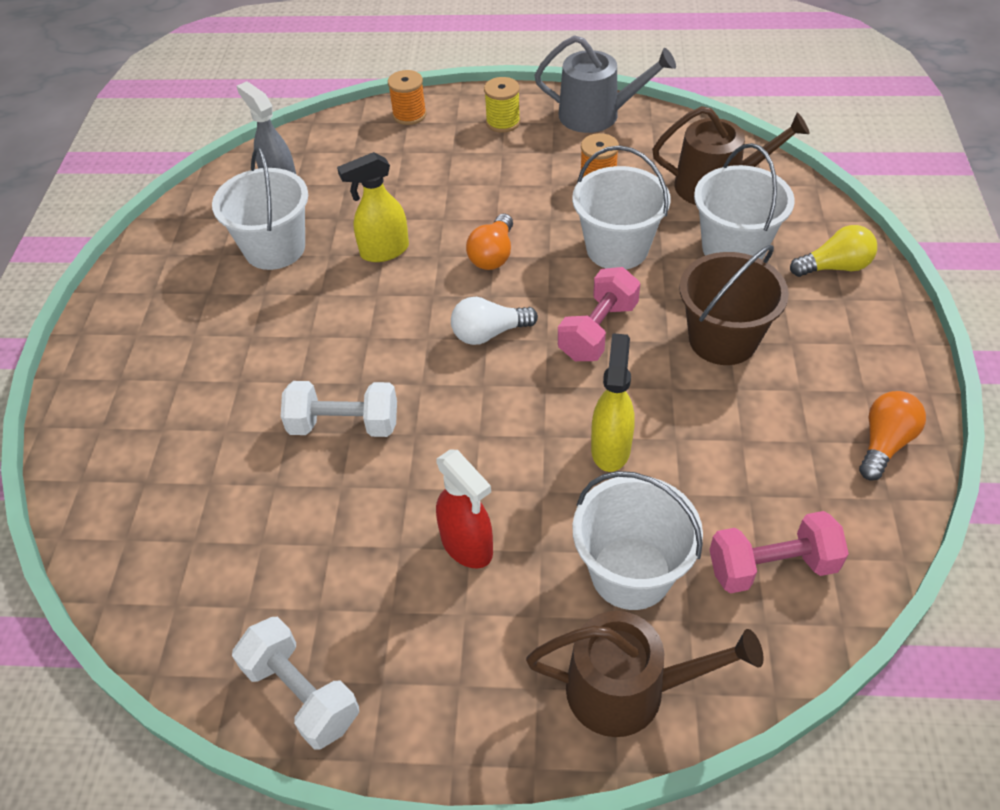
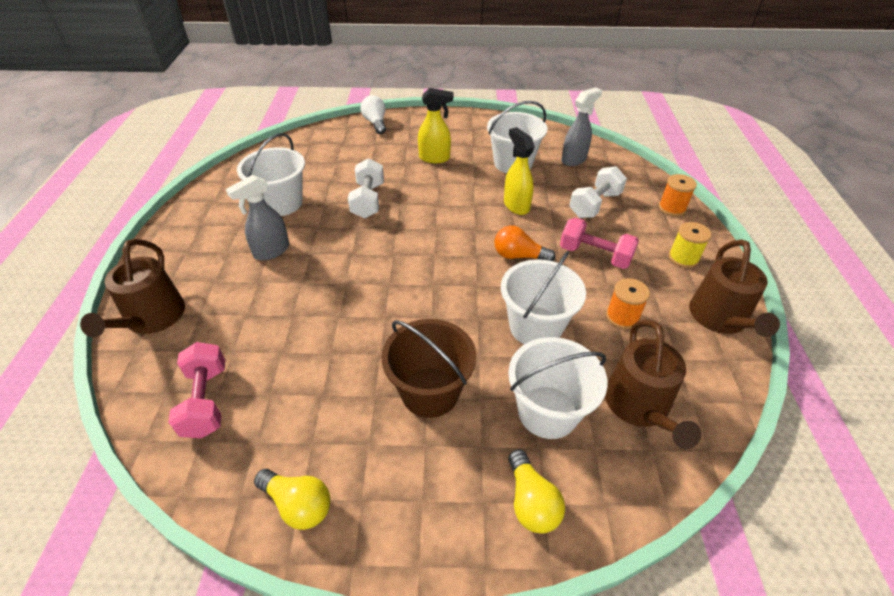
camera: 85 degrees right, 5 degrees down
white dumbbell [232,617,359,749] -> white dumbbell moved to [569,166,627,218]
red spray bottle [436,449,493,568] -> grey spray bottle [226,175,289,261]
white light bulb [451,297,538,345] -> white light bulb moved to [361,95,386,134]
grey watering can [534,35,676,133] -> brown watering can [689,239,780,337]
pink dumbbell [558,267,640,361] -> pink dumbbell moved to [560,218,639,269]
white bucket [572,471,703,610] -> white bucket moved to [237,133,305,216]
yellow spray bottle [591,333,635,472] -> yellow spray bottle moved to [418,88,454,163]
orange light bulb [859,391,926,481] -> yellow light bulb [254,469,331,530]

